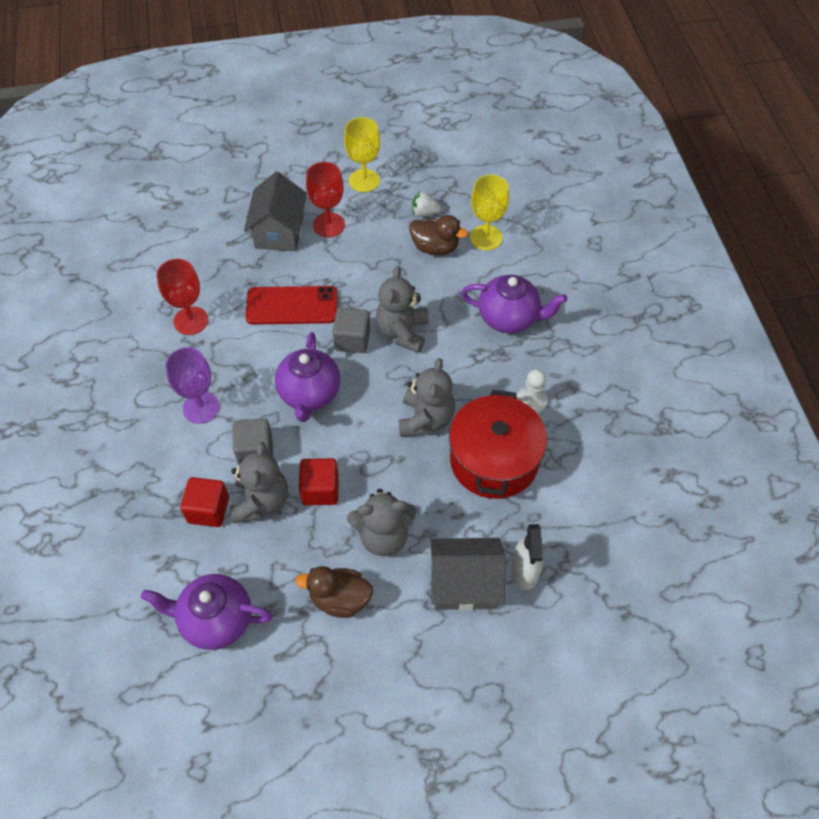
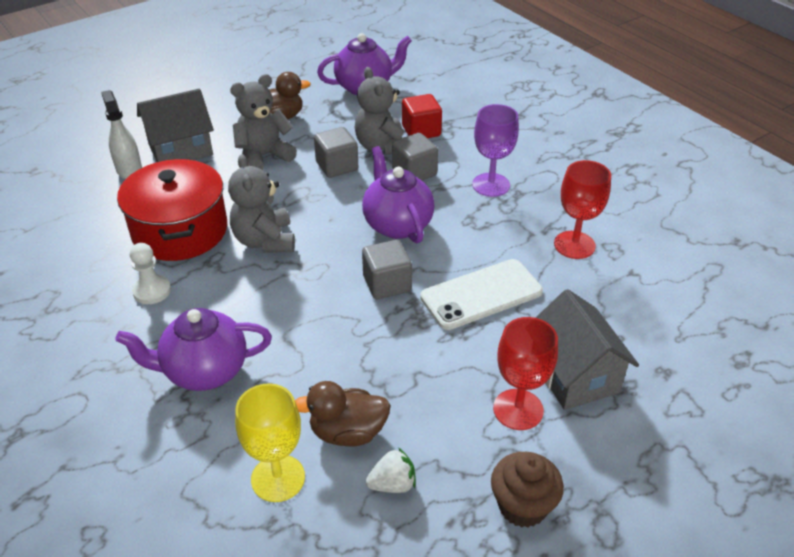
camera: 155 degrees right, 15 degrees down
red phone [245,286,338,325] -> white phone [420,259,543,330]
red cube [299,458,339,505] -> grey cube [314,127,358,178]
yellow goblet [344,117,380,192] -> brown cupcake [491,452,564,528]
grey teddy bear [376,266,429,353] -> none

